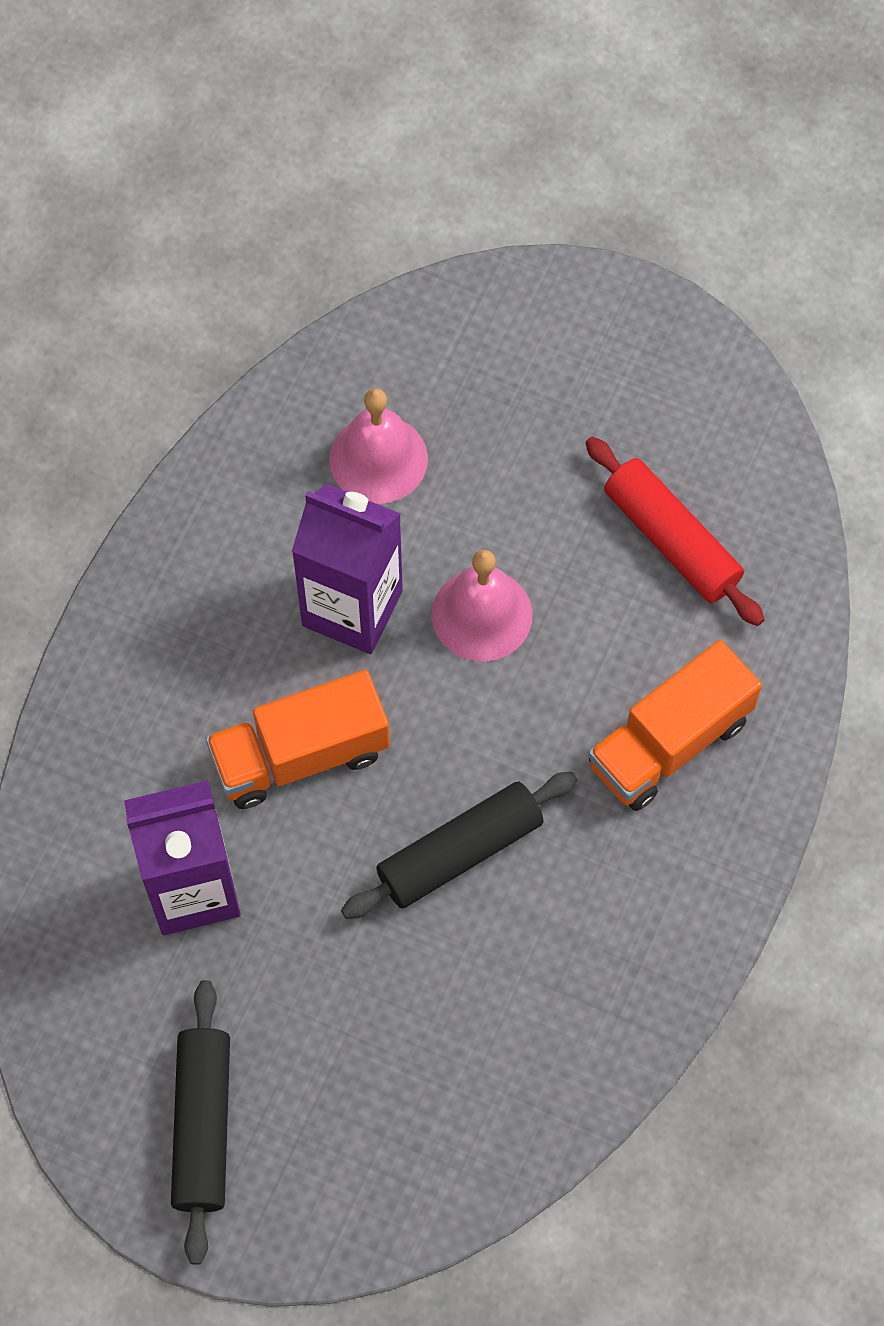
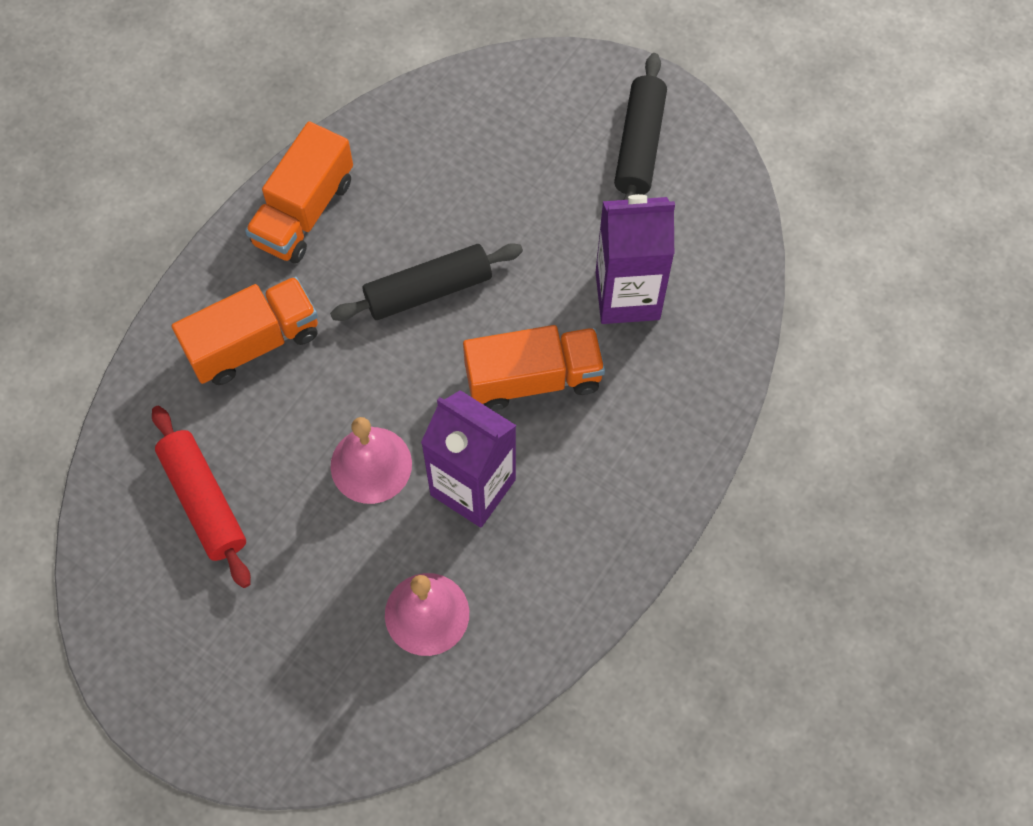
camera: 170 degrees left, 0 degrees up
none -> orange truck [245,121,353,263]

